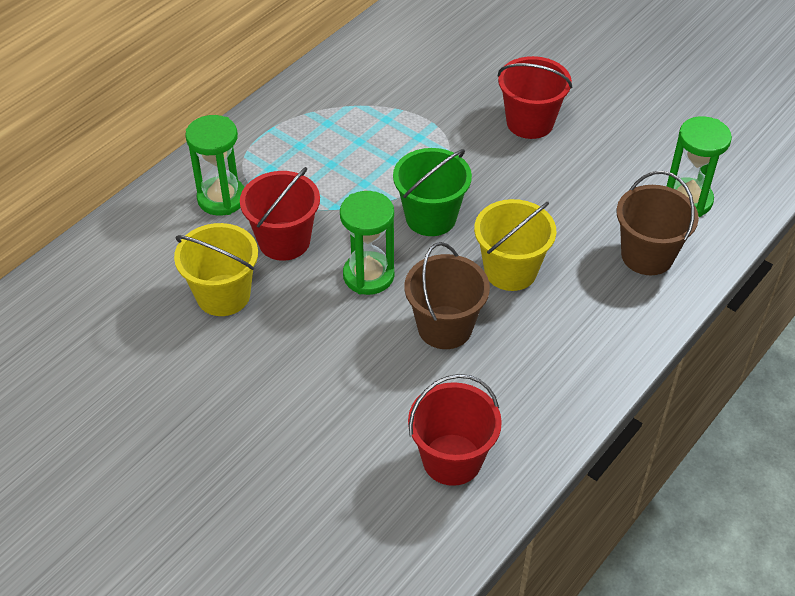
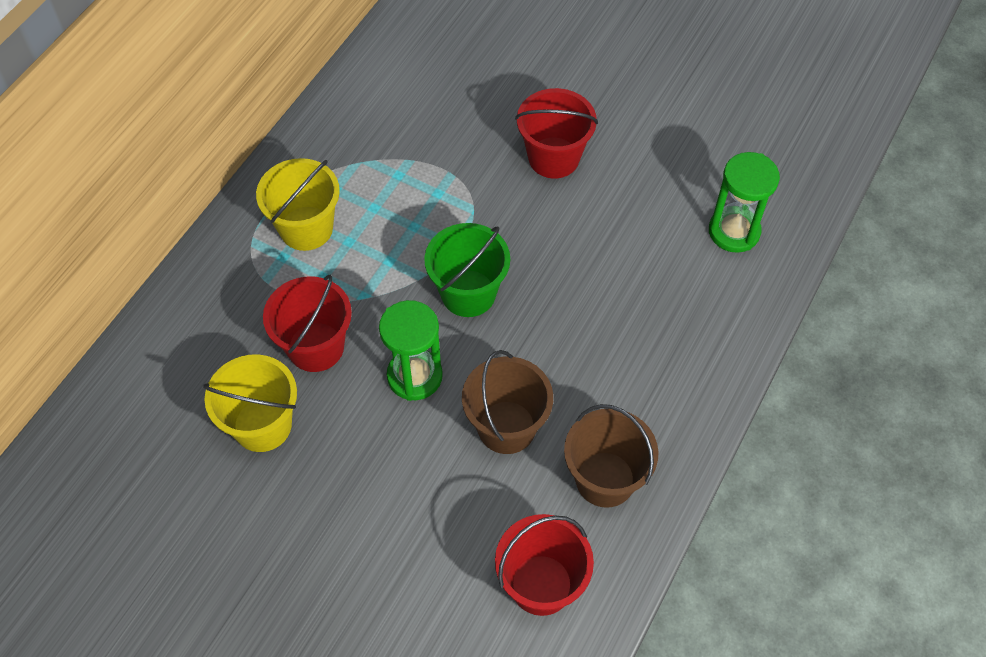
camera: 10 degrees left, 10 degrees up
green hourglass [185,115,244,216] -> none
yellow bucket [474,199,556,291] -> yellow bucket moved to [256,158,340,251]
brown bucket [616,171,699,275] -> brown bucket moved to [564,404,658,508]

